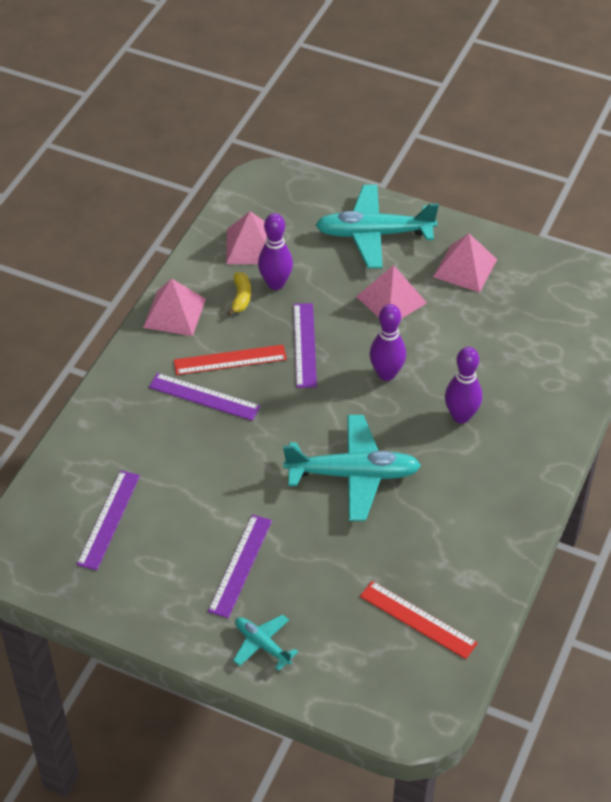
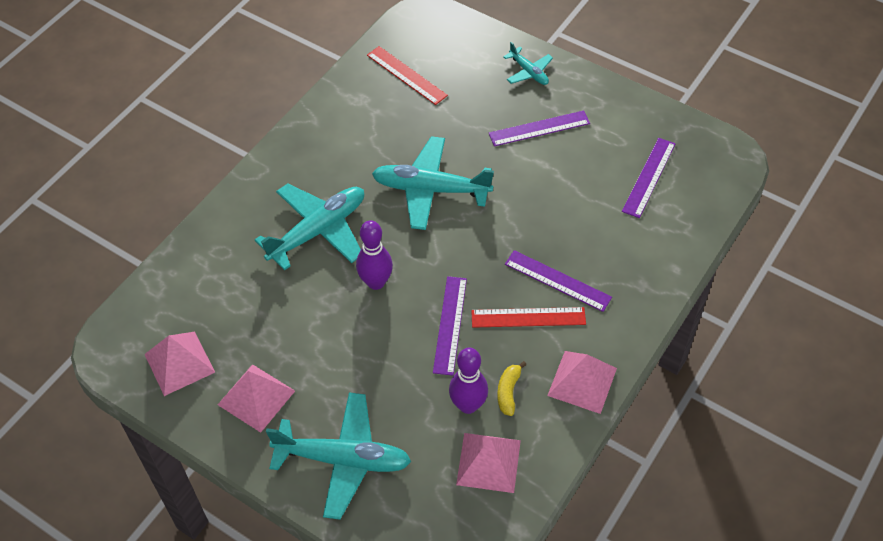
camera: 170 degrees left, 5 degrees up
purple ruler [208,514,272,618] -> purple ruler turned 45 degrees clockwise [489,110,590,146]
pink pyramid [356,265,427,319] -> pink pyramid moved to [144,332,215,396]
purple bowling pin [445,347,482,423] -> turquoise plane [255,183,364,270]

